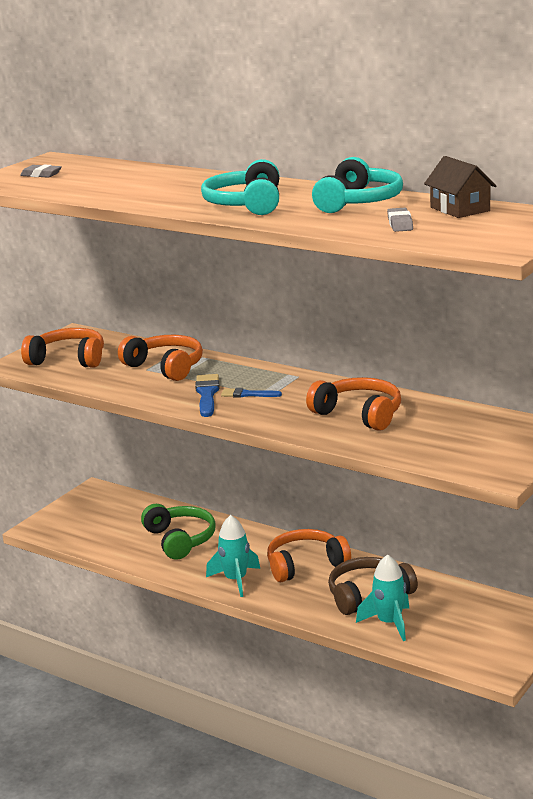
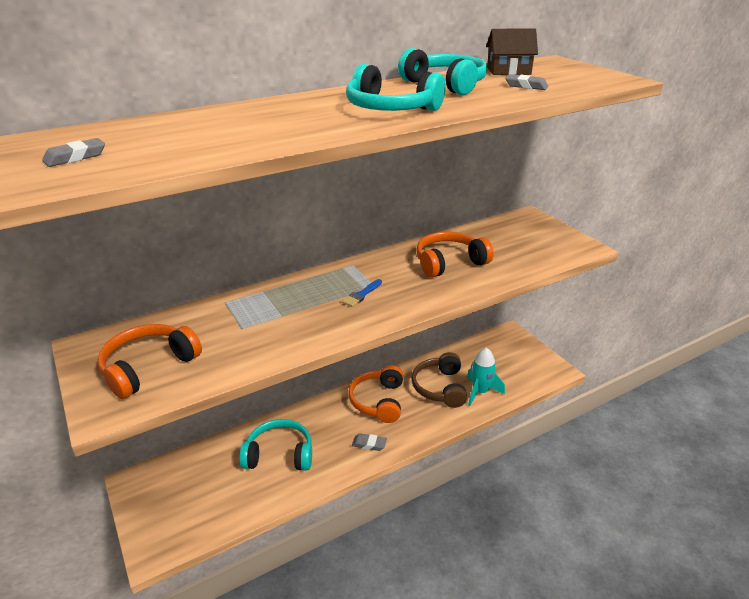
camera: 65 degrees left, 10 degrees up
orange headphones [118,335,203,381] -> none
green headphones [141,504,215,560] -> turquoise headphones [239,419,312,471]
blue brush [195,374,219,417] -> none
turquoise rocket [206,515,260,597] -> grey eraser [352,433,387,451]

